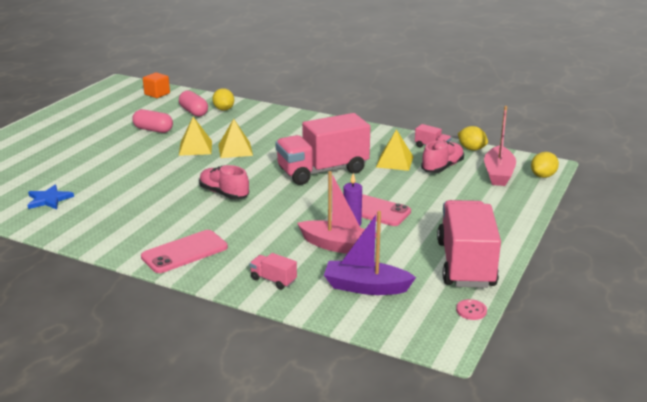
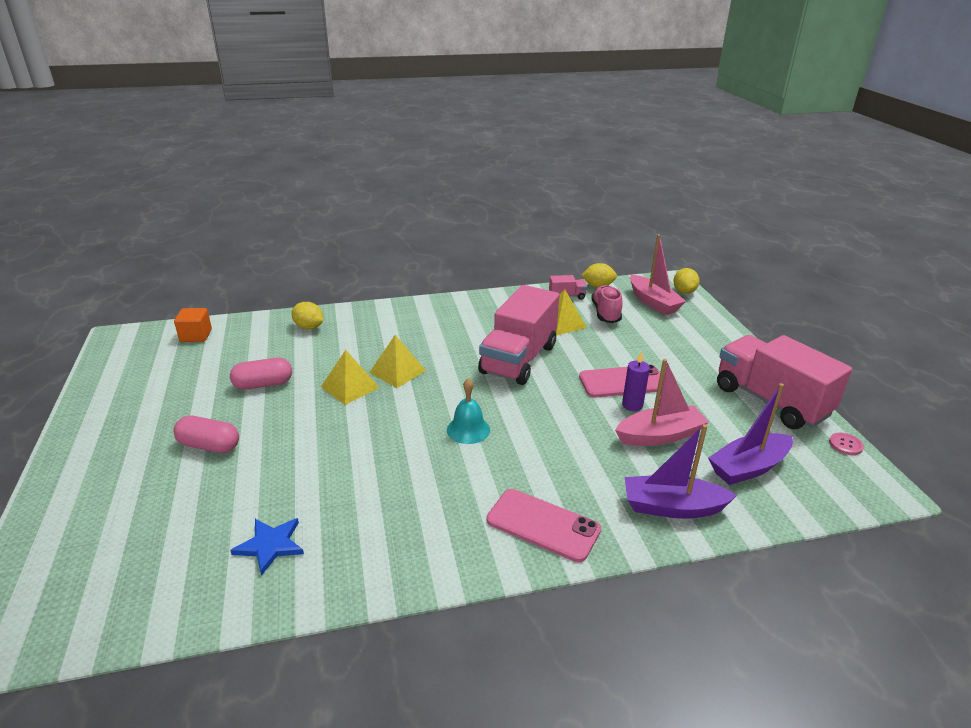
camera: 40 degrees left, 5 degrees up
pink phone [141,230,228,273] -> pink phone turned 75 degrees counterclockwise [487,489,601,562]
pink capsule [179,90,208,117] -> pink capsule moved to [173,416,239,453]
pink shoe [199,165,249,200] -> turquoise bell [447,378,490,444]
pink truck [250,253,297,290] -> purple boat [625,424,737,519]

